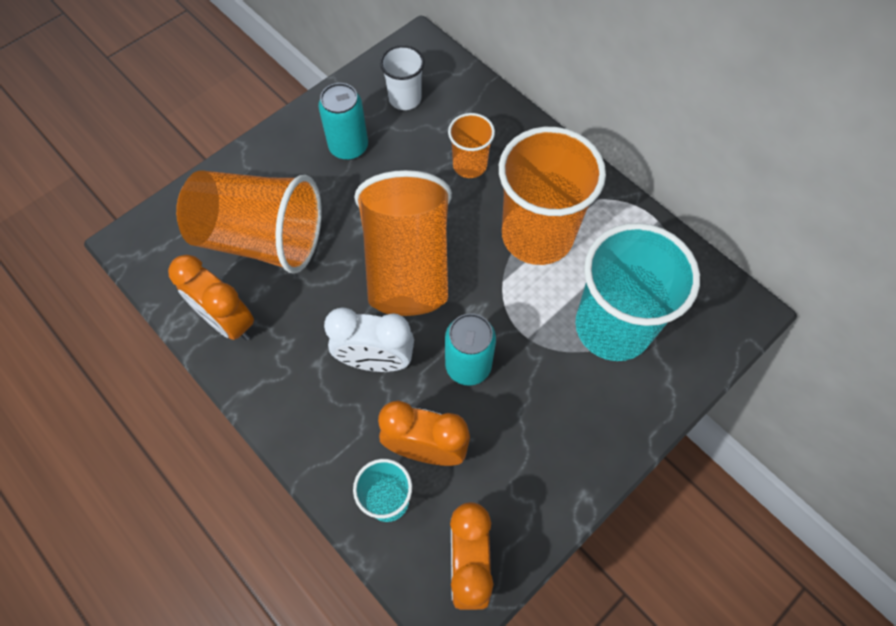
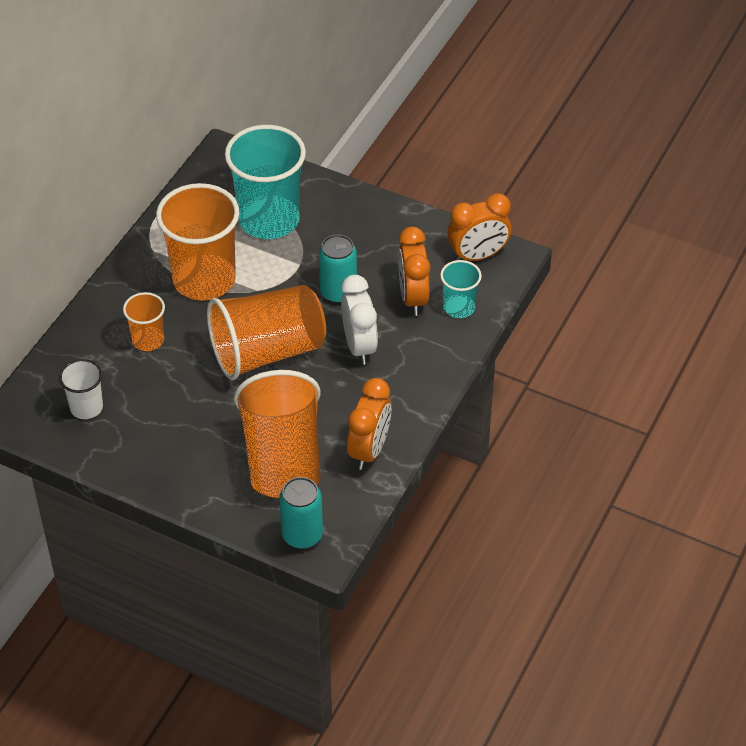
camera: 110 degrees left, 15 degrees down
turquoise can [318,83,368,160] -> turquoise can moved to [279,477,323,549]

